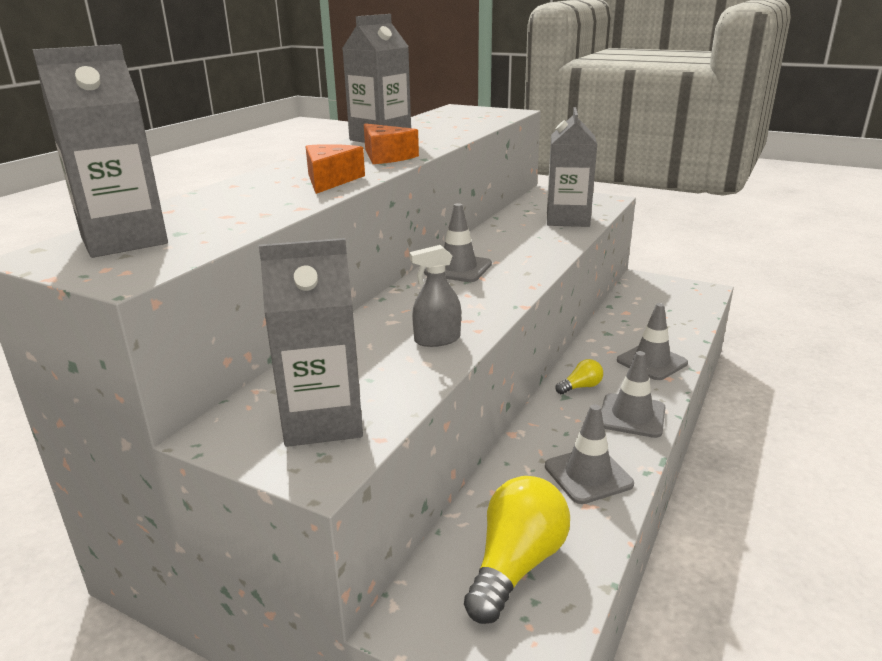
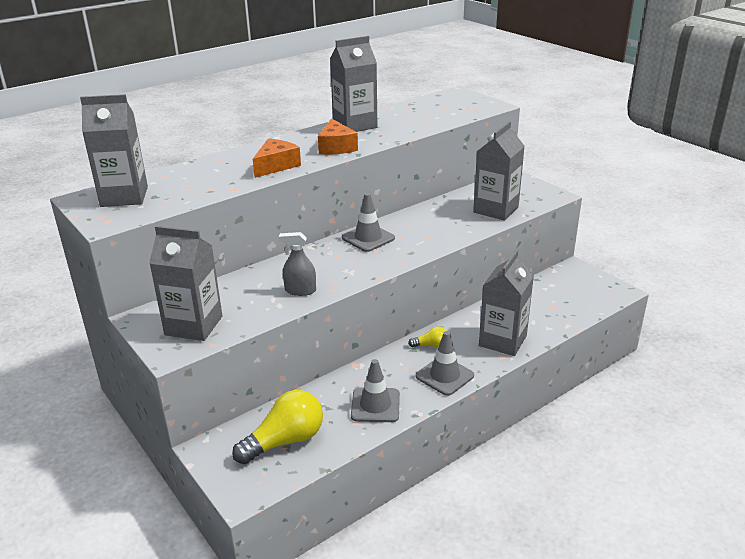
camera: 25 degrees right, 5 degrees up
grey traffic cone [617,303,688,380] -> grey carton [479,250,534,356]

